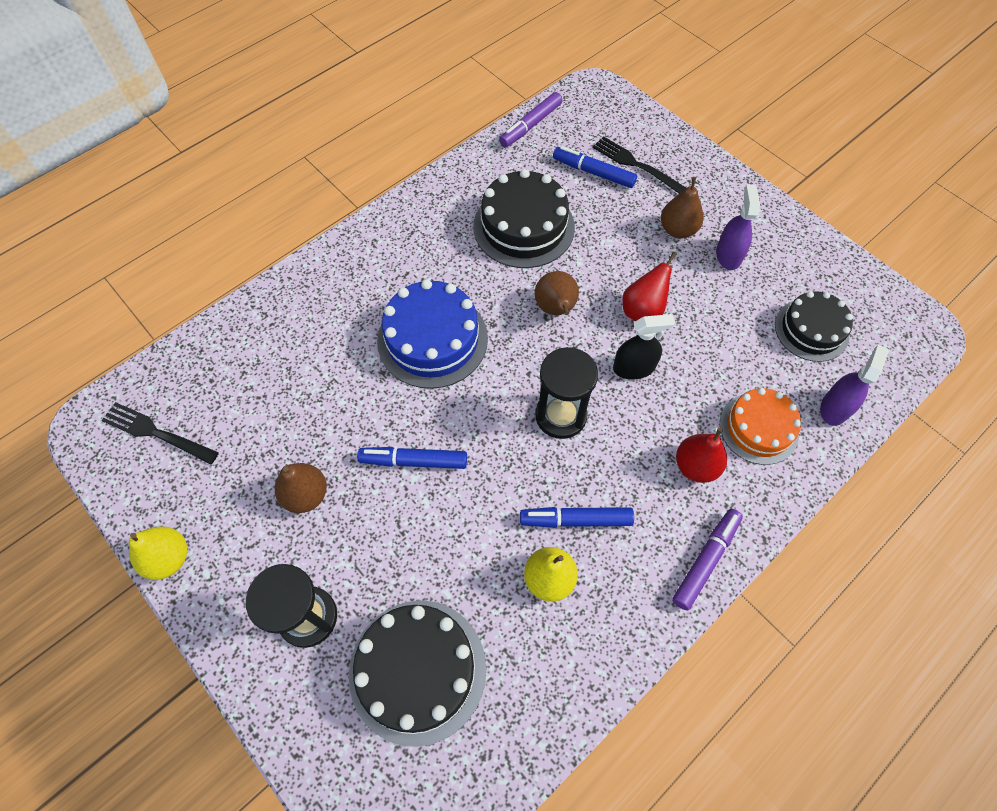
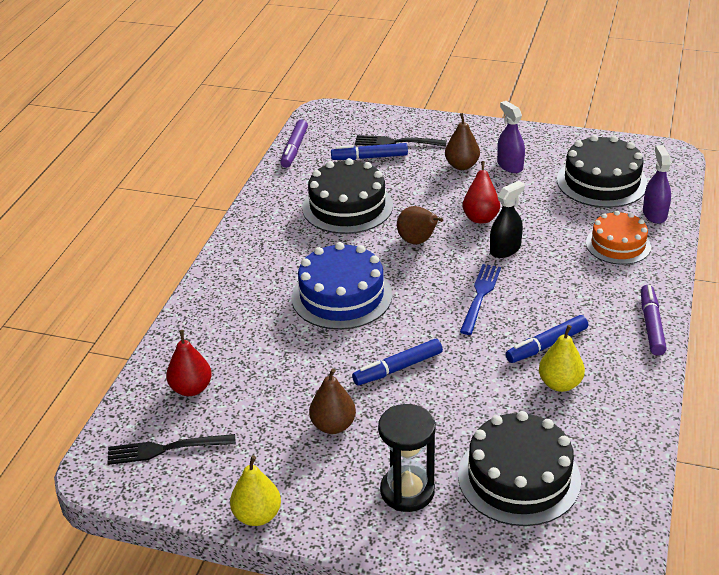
camera: 30 degrees left, 25 degrees down
black hourglass [535,347,598,439] -> blue fork [460,264,501,335]
red pear [676,428,727,483] -> red pear moved to [166,330,212,396]
black cake [775,291,853,362] -> black cake [557,135,648,208], size x1.51

